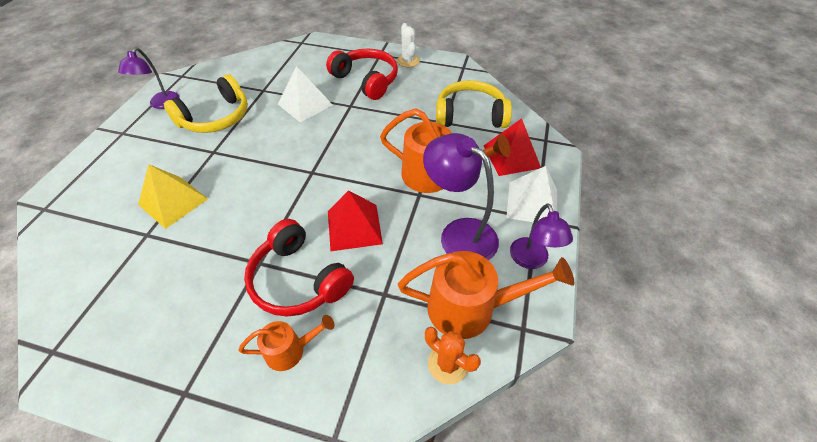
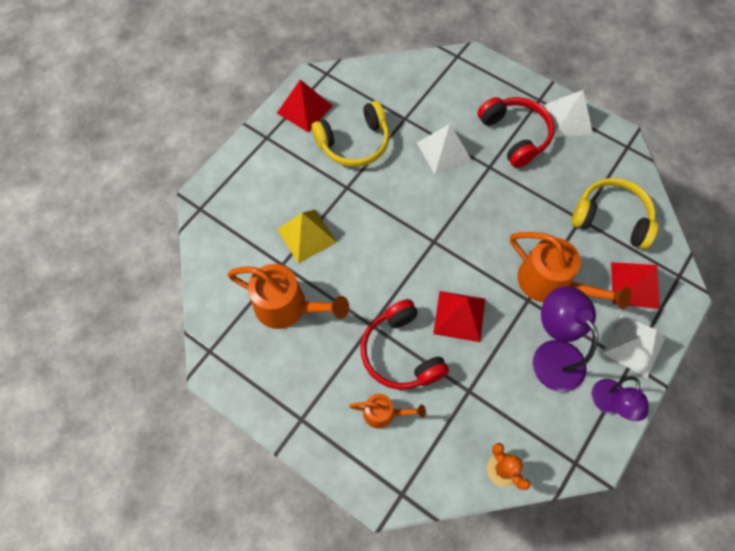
camera: 20 degrees right, 15 degrees up
purple lamp [118,48,180,109] -> red pyramid [277,79,333,132]
white cactus [397,23,420,67] -> white pyramid [545,90,593,137]
orange watering can [398,251,574,339] -> orange watering can moved to [227,264,349,329]

